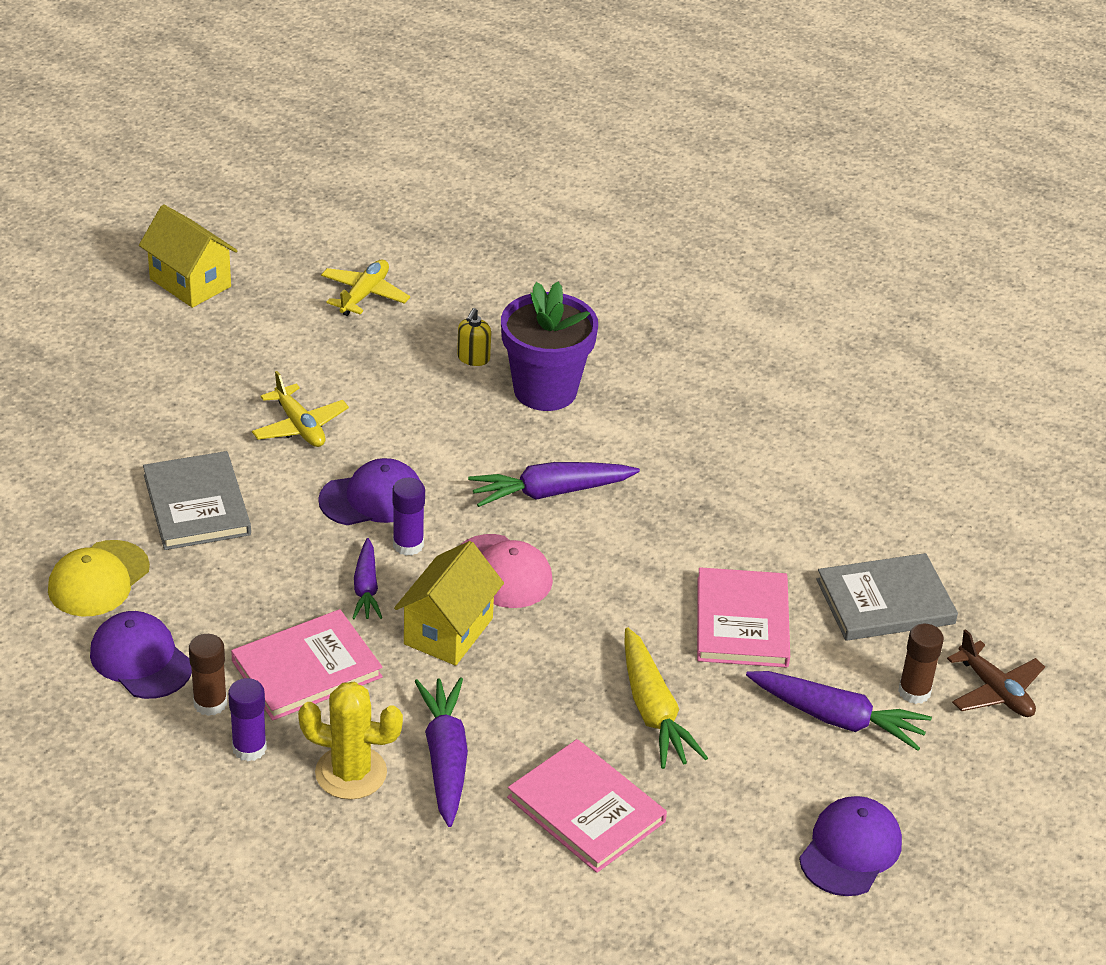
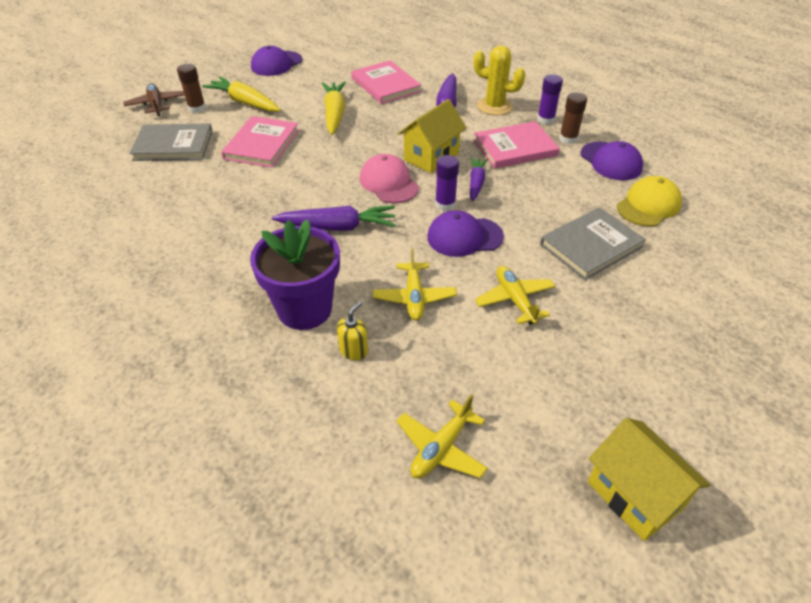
camera: 165 degrees left, 5 degrees up
grey book [143,451,251,550] -> grey book turned 60 degrees clockwise [540,207,646,280]
purple carrot [746,671,932,751] -> yellow carrot [202,76,281,112]
none -> yellow plane [373,248,457,320]

